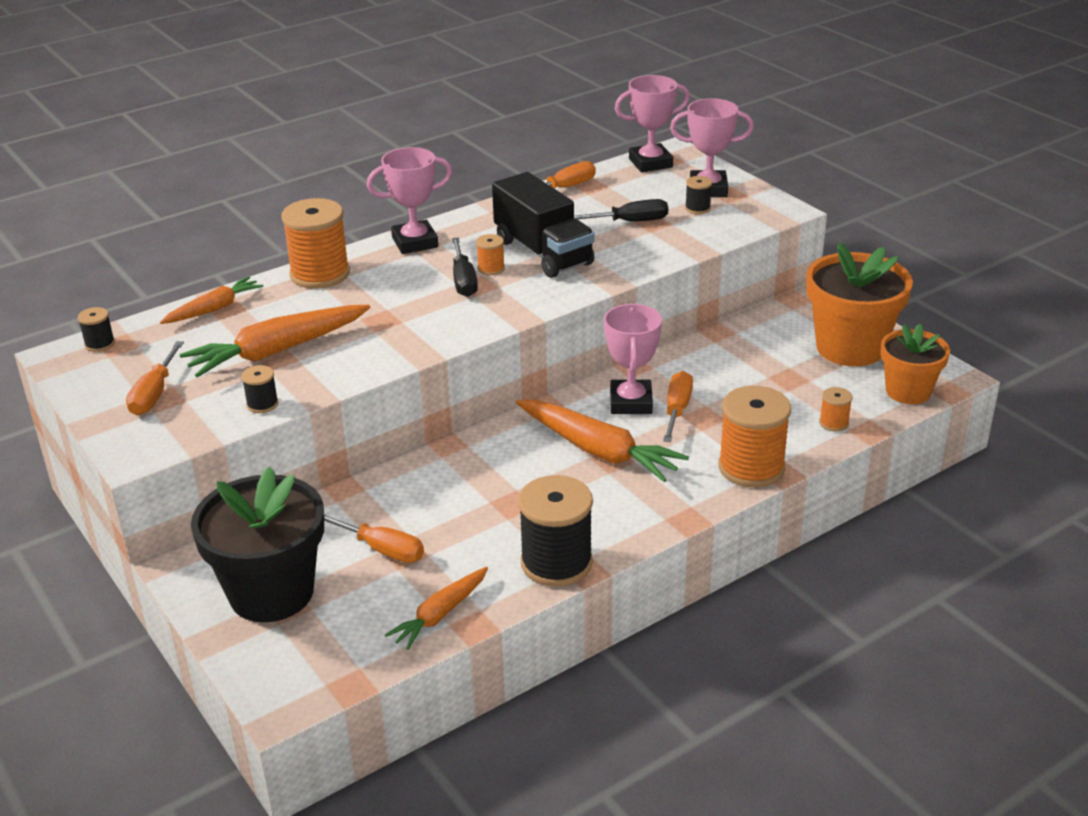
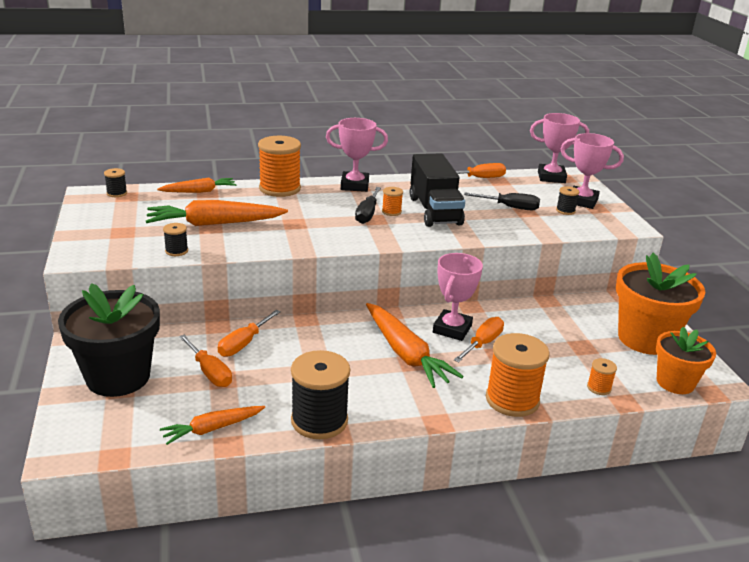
camera: 20 degrees right, 5 degrees down
orange screwdriver [126,341,184,415] -> orange screwdriver moved to [218,310,281,357]

